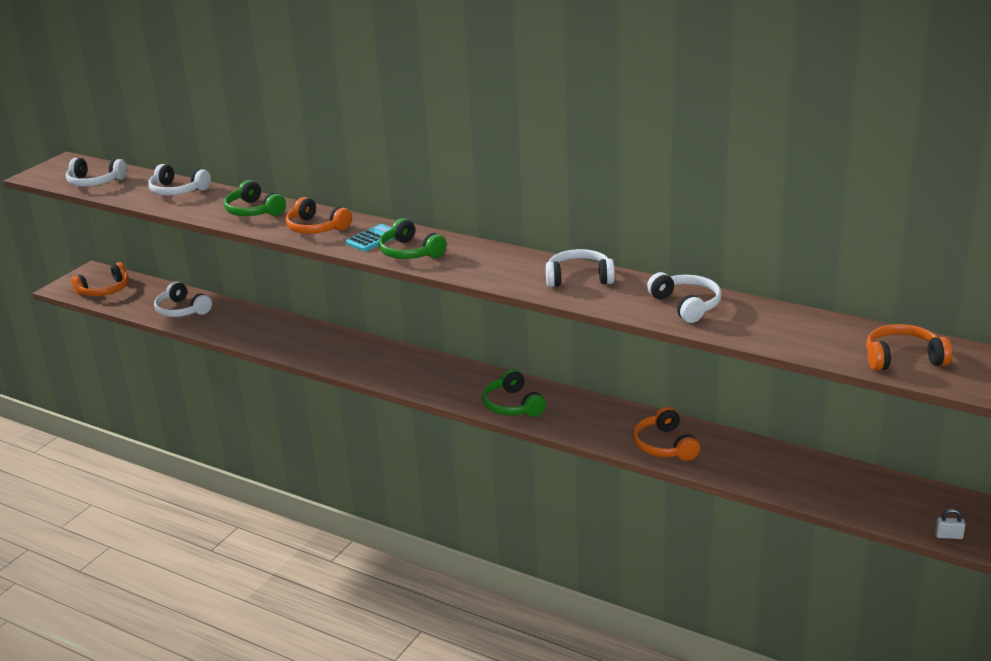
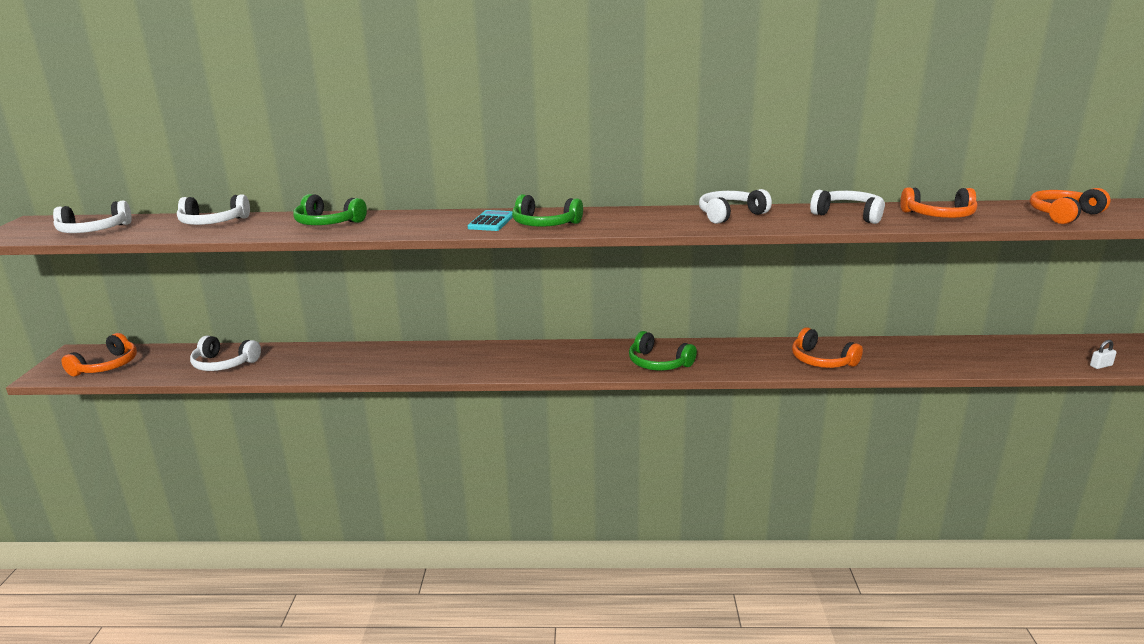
camera: 30 degrees left, 5 degrees down
orange headphones [285,197,352,234] -> orange headphones moved to [900,187,978,218]

